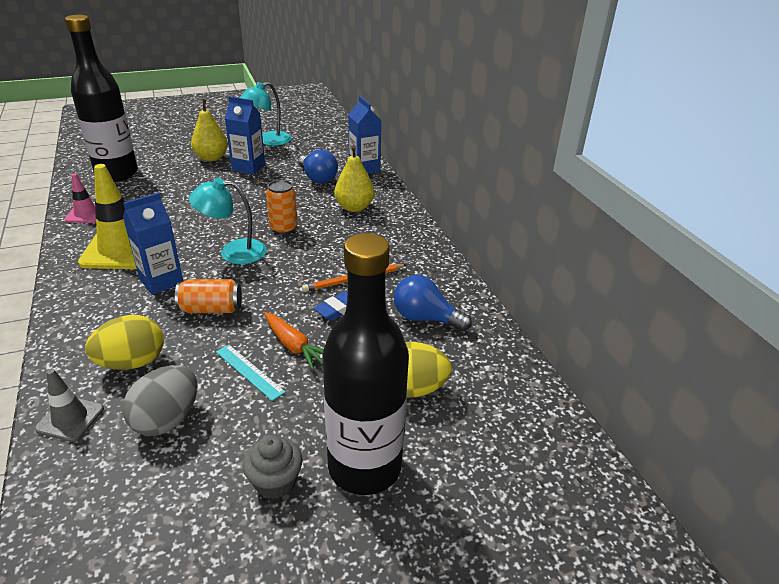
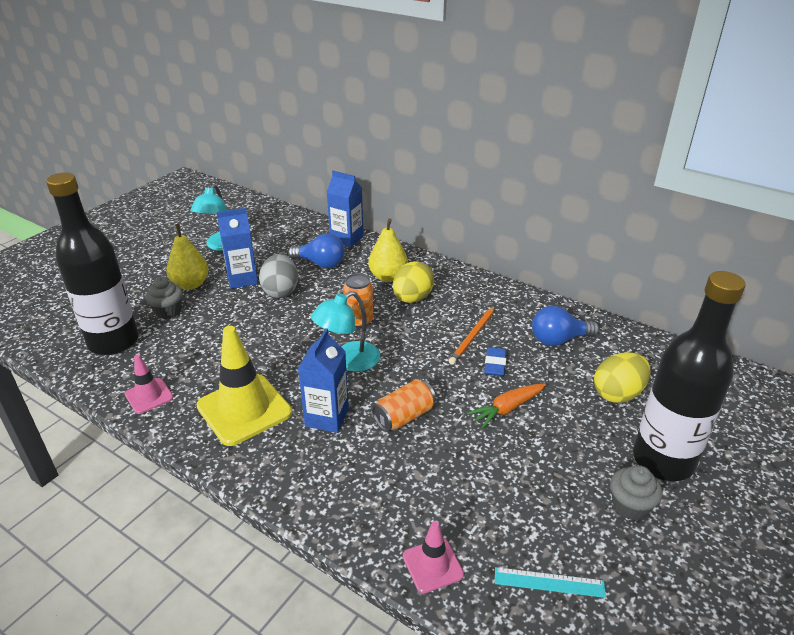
camera: 35 degrees left, 0 degrees up
grey traffic cone [35,369,104,442] -> pink traffic cone [403,521,464,593]
yellow egg [85,315,164,370] -> yellow egg moved to [393,261,434,303]
grey egg [122,365,197,436] -> grey egg moved to [259,254,298,298]
turquoise ruler [216,345,286,401] -> turquoise ruler moved to [495,567,606,598]
orange carrot [264,312,323,370] -> orange carrot turned 135 degrees clockwise [467,384,545,428]
none -> grey cupcake [146,277,183,319]

